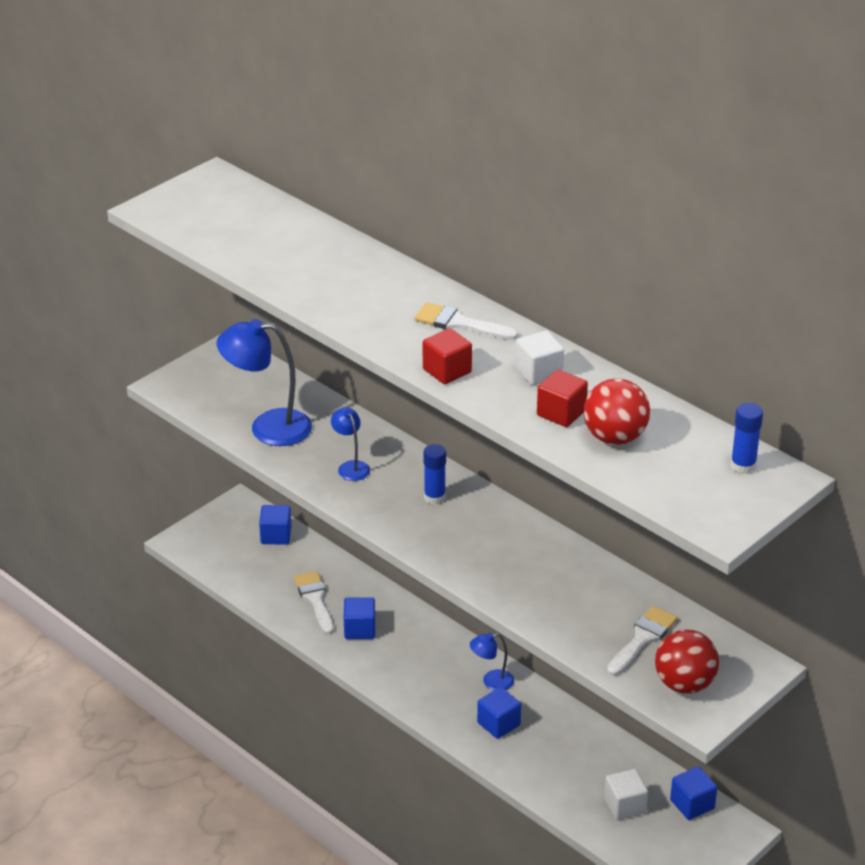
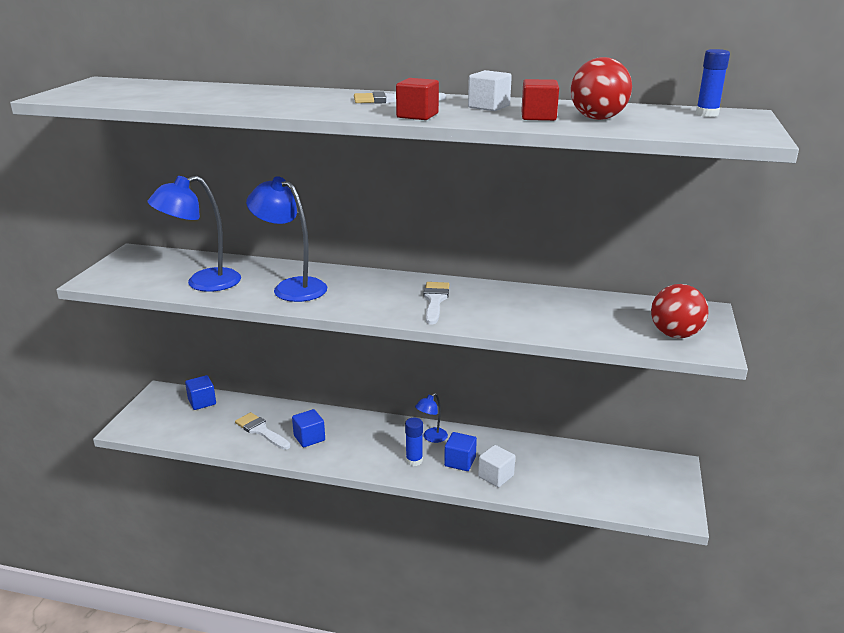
camera: 30 degrees left, 10 degrees down
blue lamp [331,408,370,481] -> blue lamp [246,176,327,302], size x1.93
blue glue stick [424,444,446,504] -> blue glue stick moved to [405,418,423,466]
white cube [604,769,648,820] -> white cube moved to [478,445,515,487]
white brush [607,606,678,676] -> white brush moved to [423,282,449,325]
blue cube [670,766,717,820] -> none

